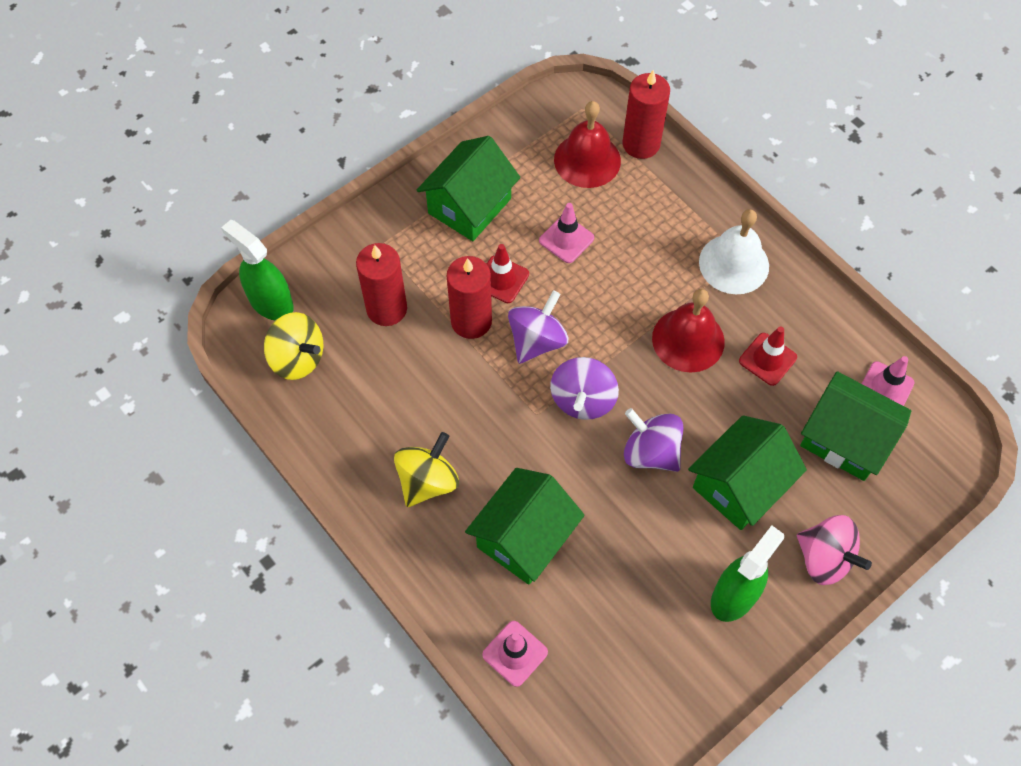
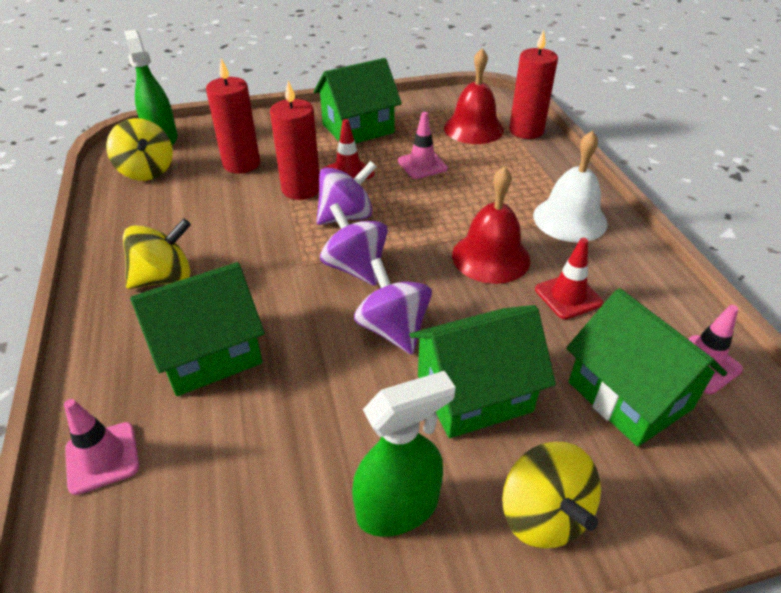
camera: 25 degrees right, 20 degrees down
purple spinning top [550,357,619,420] -> purple spinning top turned 105 degrees clockwise [320,203,388,286]
pink spinning top [797,515,872,585] -> yellow spinning top [502,442,601,548]

